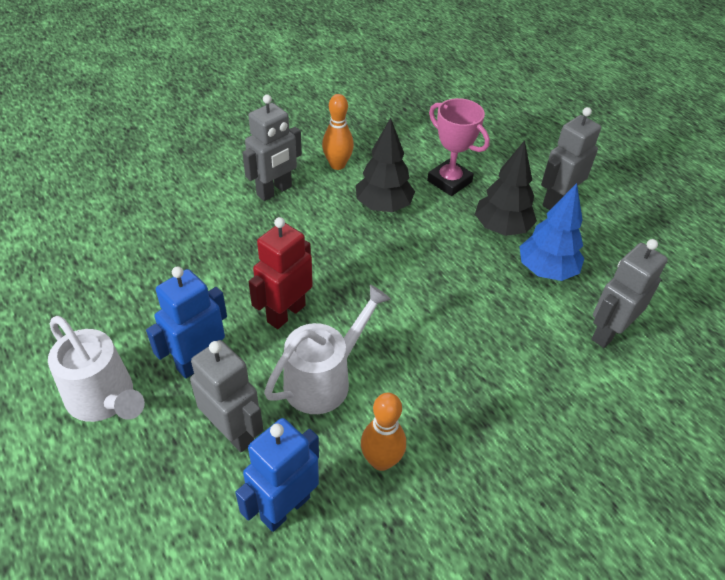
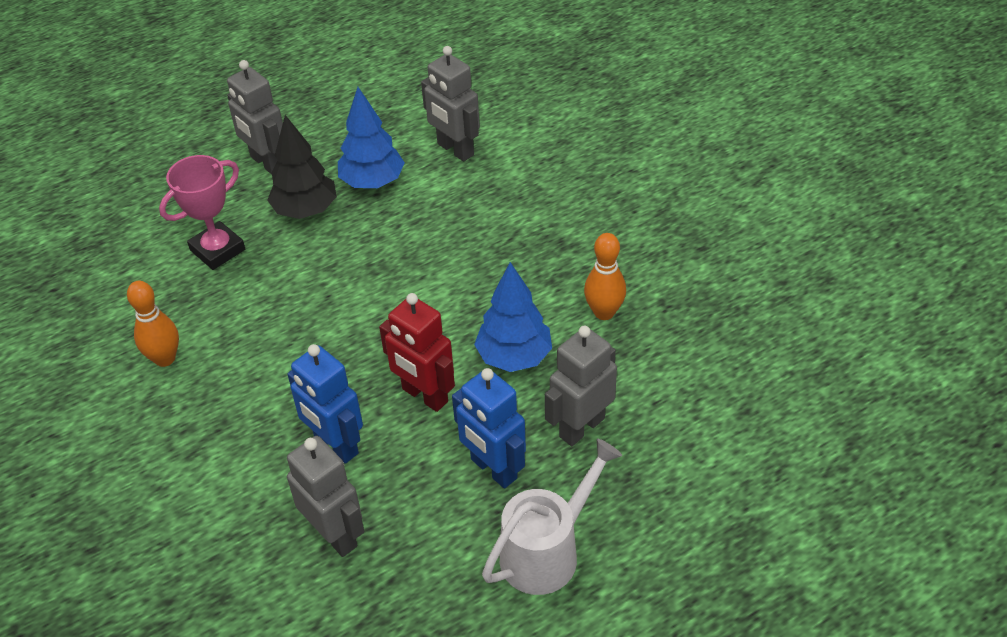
camera: 85 degrees left, 0 degrees up
blue robot [235,418,319,532] -> blue robot moved to [287,344,363,464]
grey robot [243,94,302,201] -> grey robot moved to [287,436,364,557]
white watering can [264,284,391,414] -> blue tree [474,262,552,372]
black tree [356,118,415,212] -> none

